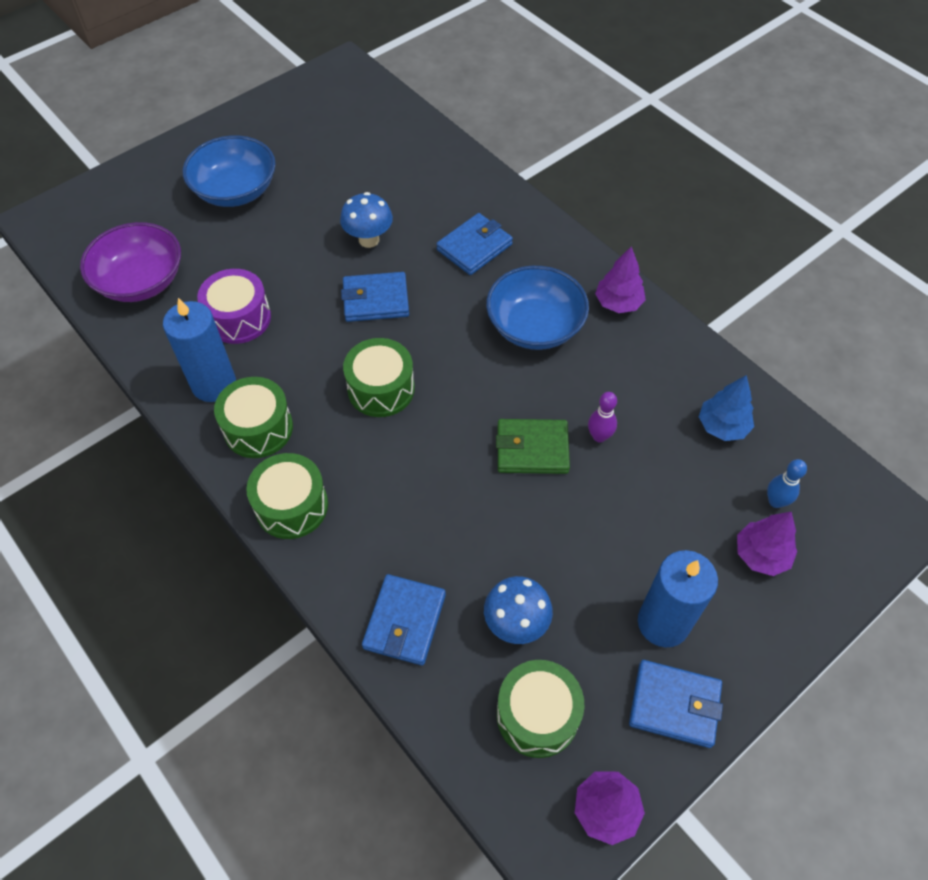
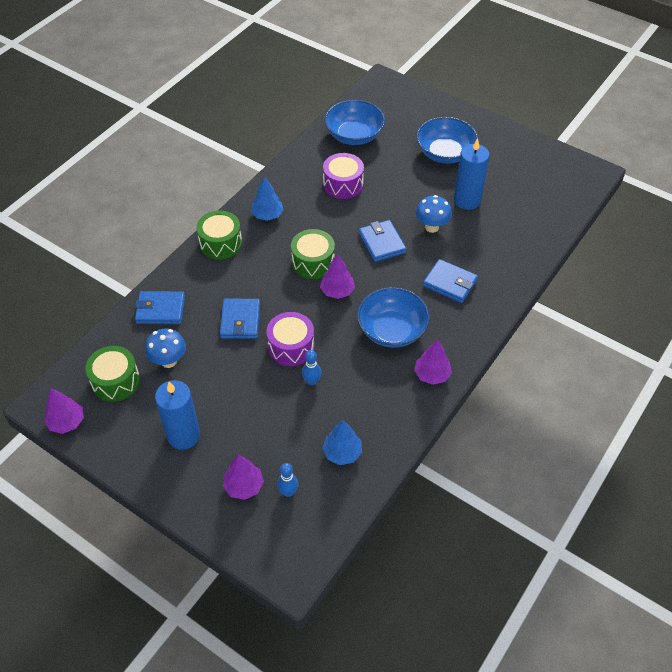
camera: 75 degrees right, 5 degrees down
purple bowl [80,222,181,302] -> blue bowl [325,100,385,145]
blue candle [163,298,236,402] -> blue candle moved to [454,138,489,210]
green drum [214,377,293,458] -> blue tree [251,176,284,221]
green wallet [496,419,570,474] -> purple drum [266,312,314,366]
purple bowling pin [588,392,617,442] -> blue bowling pin [302,350,321,386]
blue wallet [629,660,723,748] -> blue wallet moved to [220,299,260,339]
none -> purple tree [320,254,355,299]

